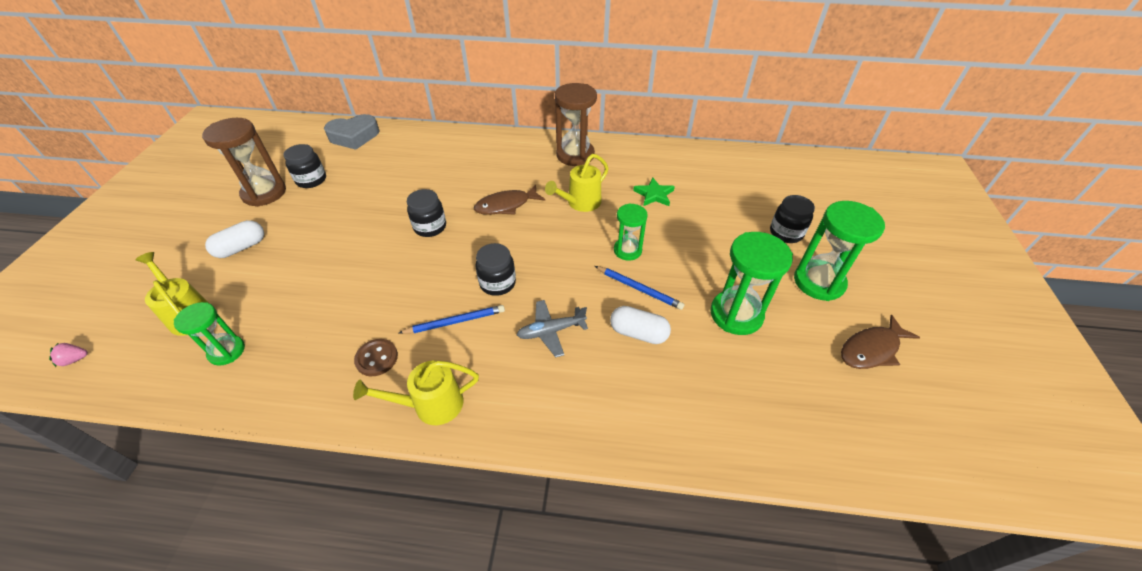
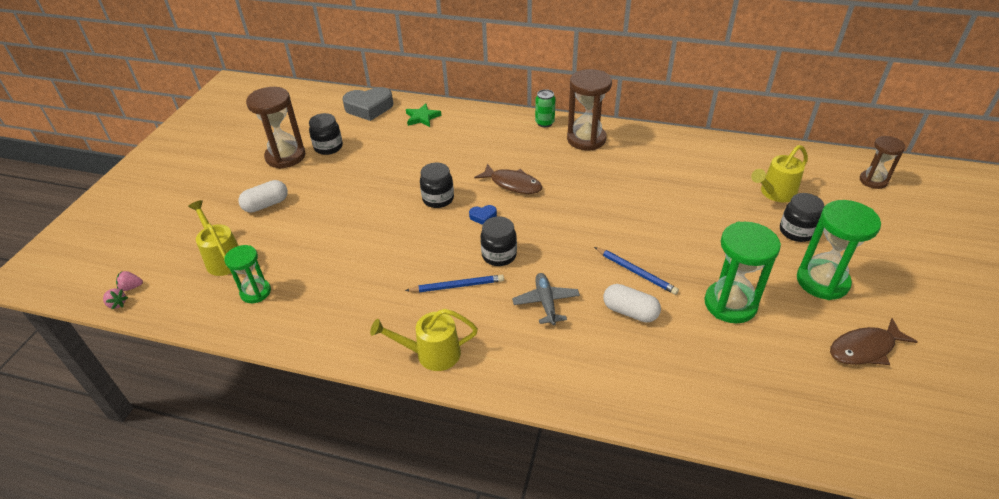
camera: 10 degrees right, 5 degrees down
brown button [354,339,398,376] -> none
brown fish [474,184,546,215] -> brown fish turned 135 degrees counterclockwise [474,164,542,194]
grey plane [517,300,588,358] -> grey plane turned 90 degrees clockwise [512,273,580,325]
yellow watering can [545,154,609,212] -> yellow watering can moved to [751,145,808,202]
green hourglass [614,203,648,261] -> none
green star [633,178,675,206] -> green star moved to [406,103,441,127]
none -> pink strawberry [103,288,128,309]
none -> blue heart [469,205,497,225]
none -> green can [535,89,555,127]
none -> brown hourglass [860,136,906,189]

